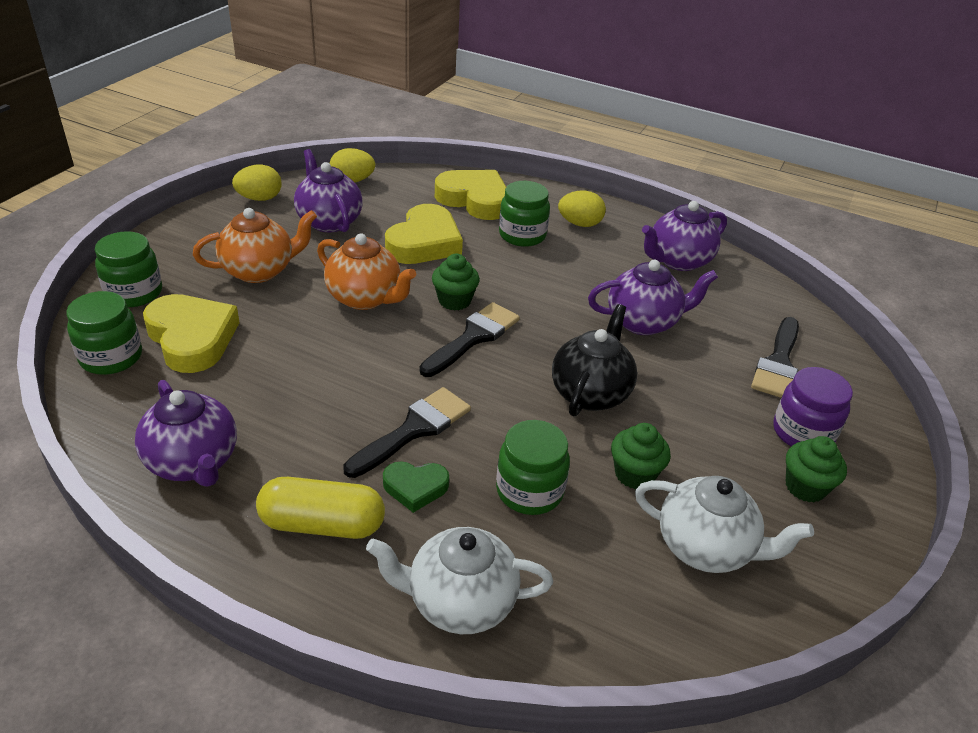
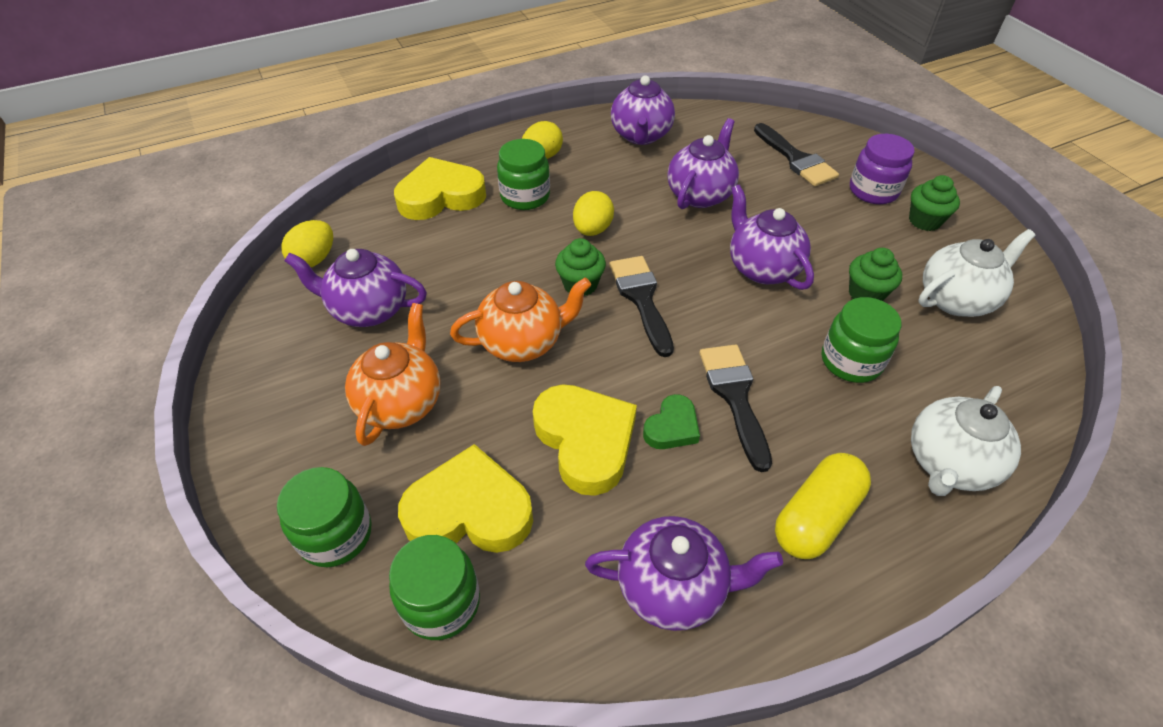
camera: 50 degrees left, 10 degrees up
yellow egg [232,165,281,201] -> yellow egg moved to [573,191,614,236]
green heart [383,461,449,513] -> green heart moved to [643,394,700,449]
yellow heart [385,204,463,264] -> yellow heart moved to [533,384,637,496]
black teapot [552,304,637,417] -> purple teapot [730,184,814,290]

